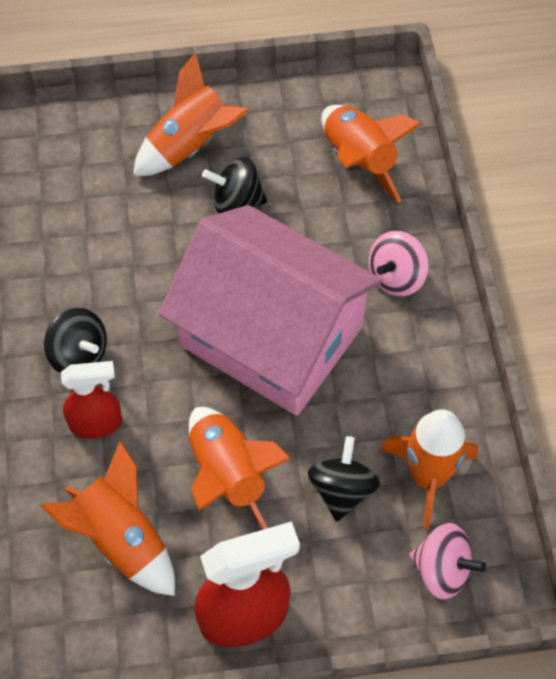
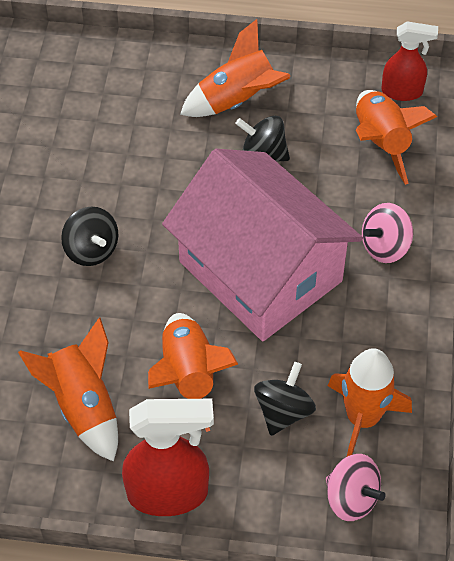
camera: 15 degrees right, 5 degrees down
red spray bottle [61,361,122,439] -> red spray bottle moved to [381,21,438,101]

